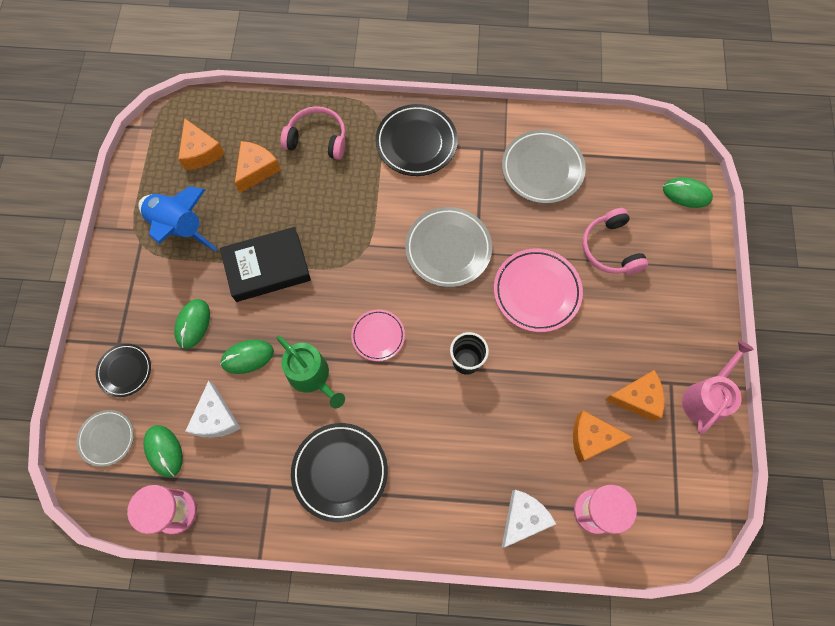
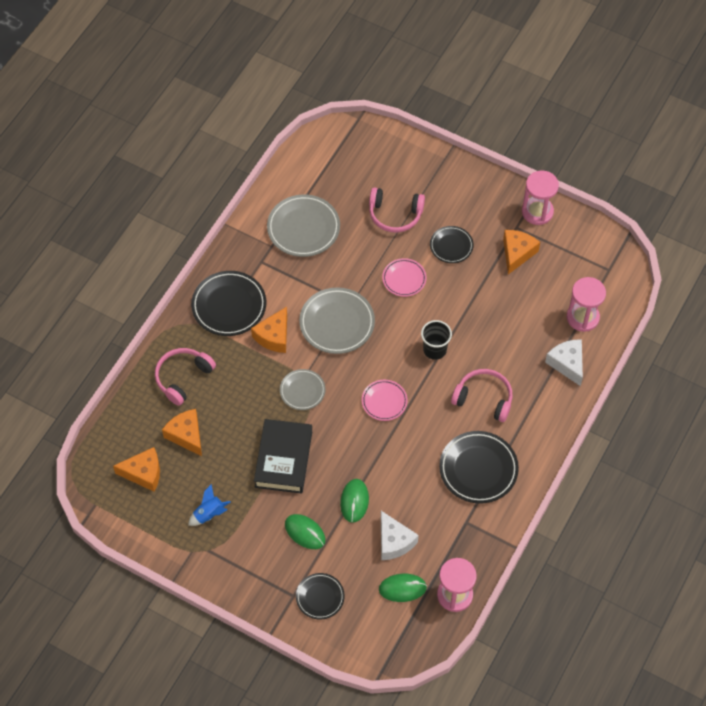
camera: 65 degrees left, 10 degrees down
grey plate [77,410,134,467] -> grey plate moved to [280,369,325,410]
blue rocket [138,186,218,251] -> blue rocket [188,484,230,526], size x0.53
white cheese [185,381,241,438] -> white cheese turned 45 degrees clockwise [381,511,419,560]
green watering can [276,336,345,409] -> none
pink plate [494,249,583,332] -> pink plate [382,258,427,297], size x0.59
orange cheese [573,411,633,463] -> orange cheese moved to [251,307,287,353]
green mouse [663,177,713,208] -> none
pink watering can [682,341,754,434] -> pink hourglass [522,170,559,225]
none -> black plate [430,226,474,263]
none -> pink headphones [451,369,513,422]

